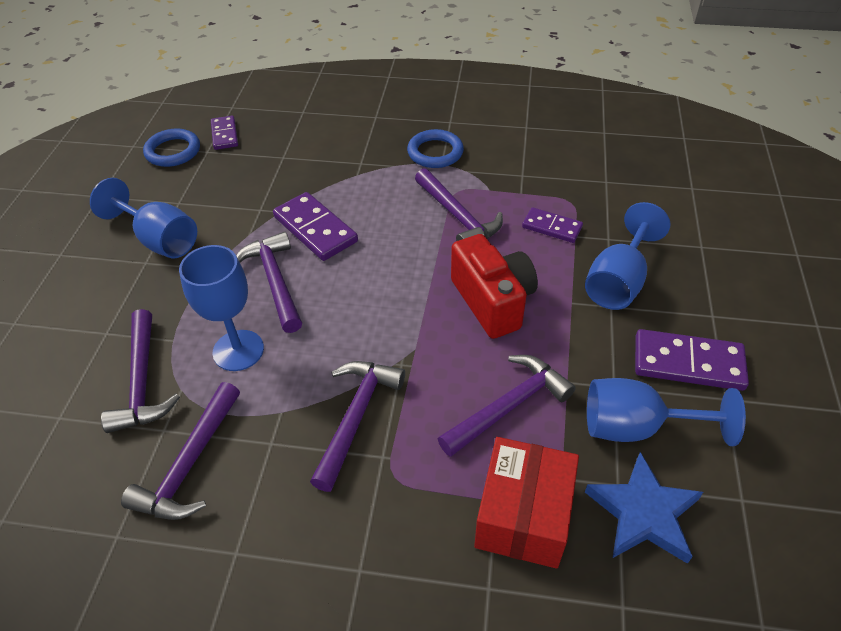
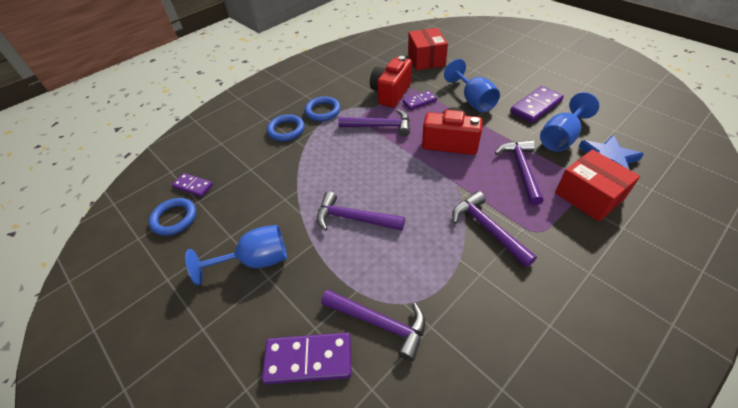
camera: 50 degrees left, 0 degrees up
purple hammer [121,382,240,520] -> none
blue goblet [179,245,264,371] -> none
purple domino [273,192,358,261] -> purple domino moved to [262,332,351,384]
none -> blue ring [267,114,305,141]
none -> red camera [370,56,412,107]
none -> red box [408,28,448,70]

